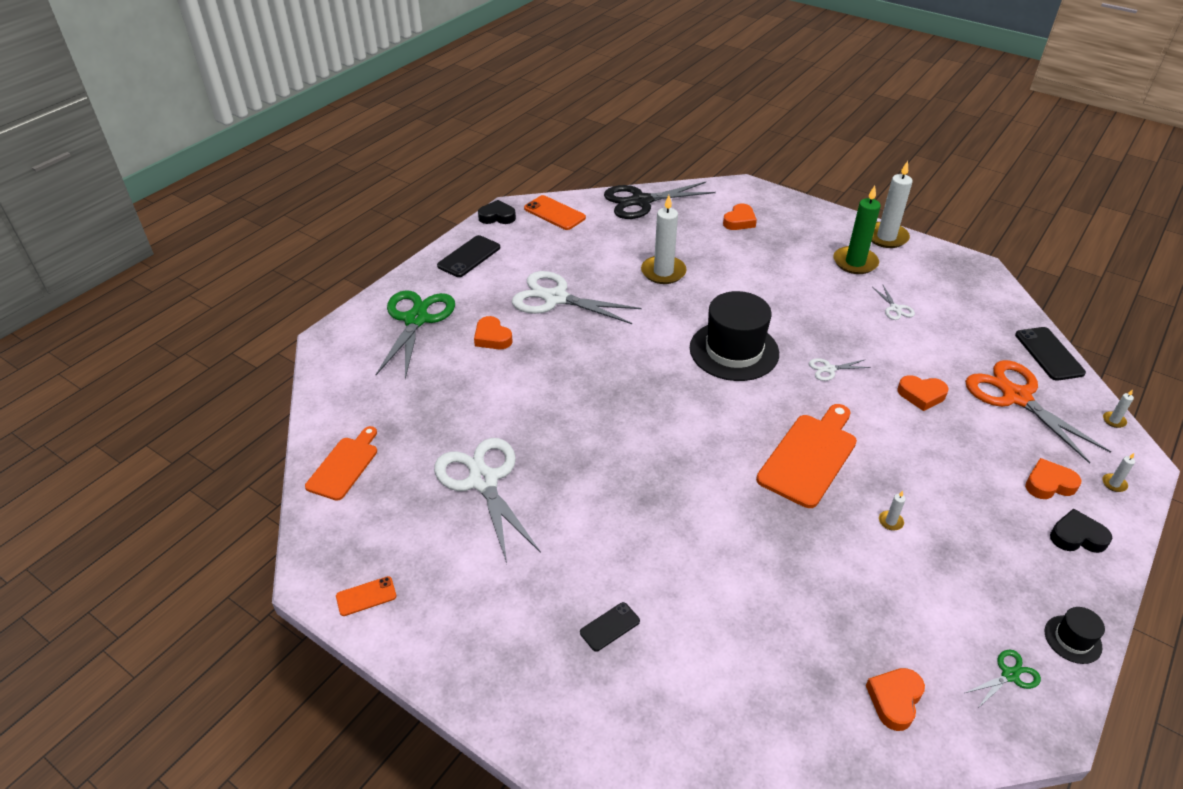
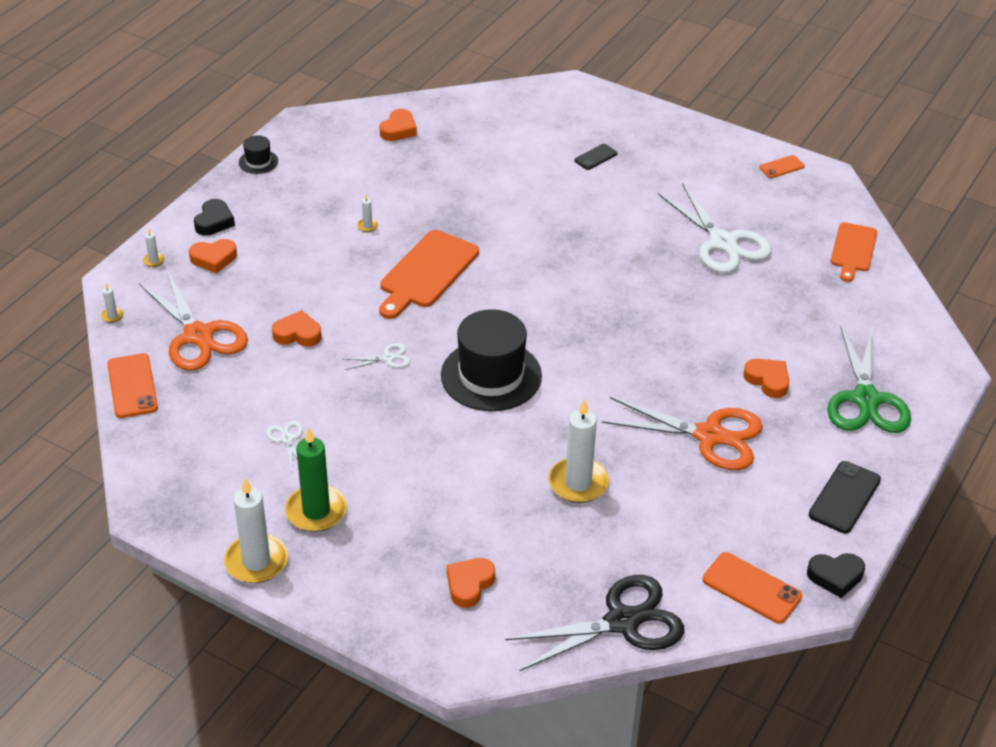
camera: 175 degrees right, 0 degrees up
white scissors [512,271,641,324] -> orange scissors [602,397,763,470]
green scissors [965,650,1041,708] -> none
black phone [1015,327,1086,381] -> orange phone [107,353,158,418]
black heart [1050,508,1112,553] -> black heart turned 75 degrees counterclockwise [194,199,235,236]

